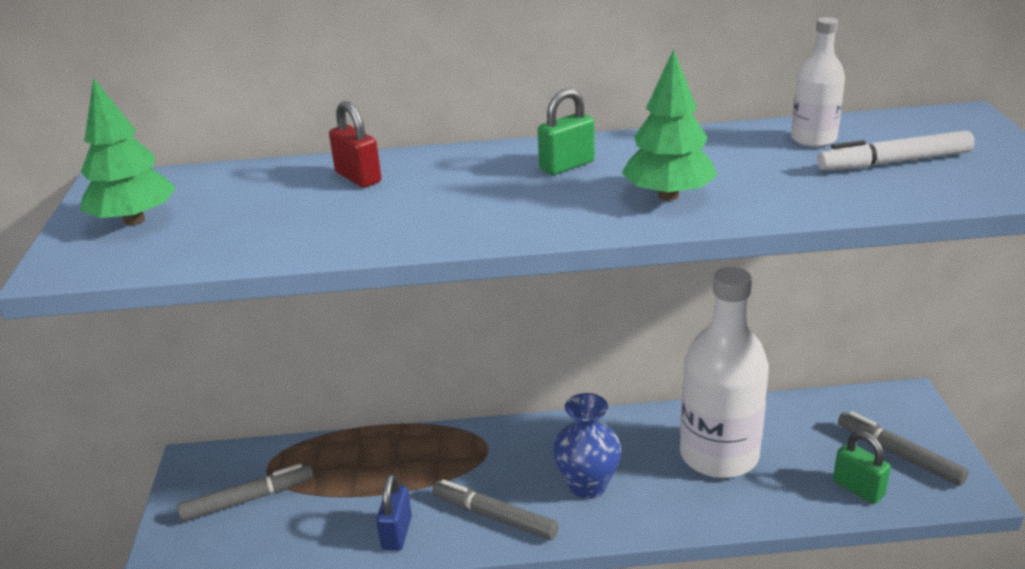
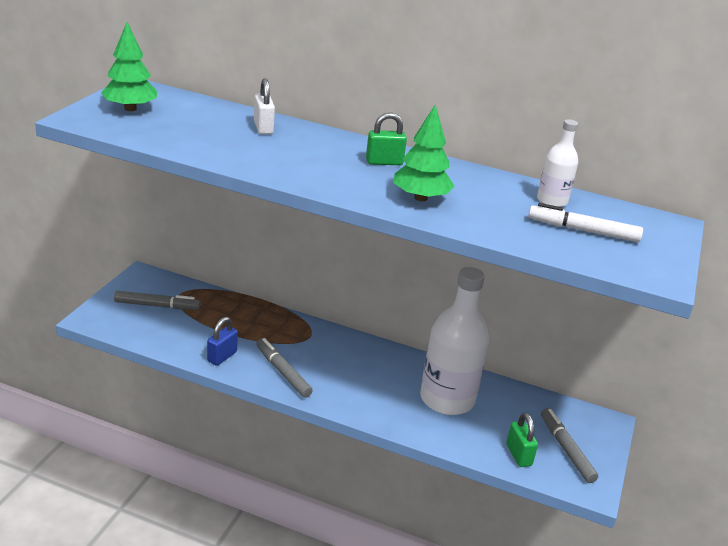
camera: 20 degrees right, 0 degrees up
red padlock [329,101,381,188] -> white padlock [254,79,275,134]
blue vase [553,393,621,499] -> none

